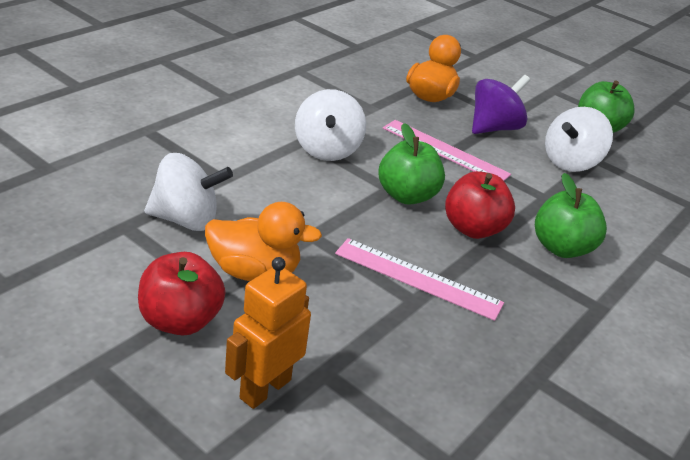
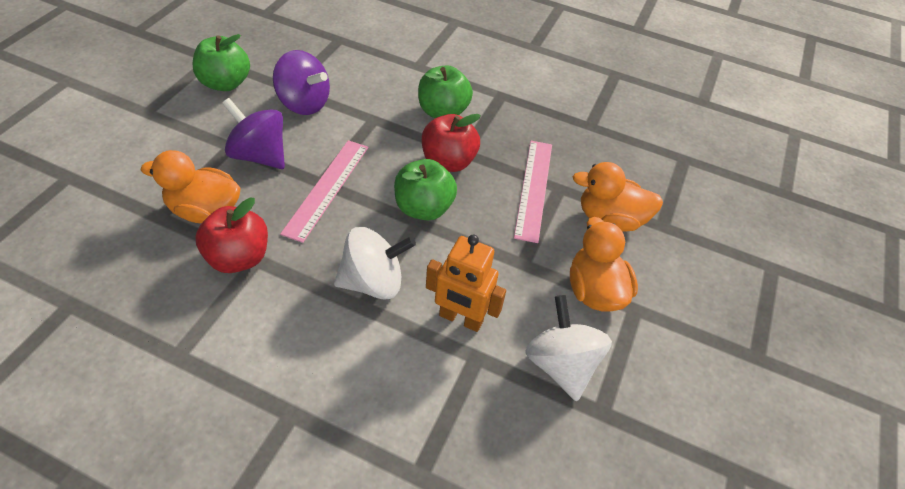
camera: 105 degrees left, 15 degrees up
red apple [138,252,226,335] -> red apple moved to [195,198,268,273]
orange robot [225,257,311,409] -> orange robot moved to [426,235,506,332]
white spinning top [545,107,613,172] -> purple spinning top [273,50,330,115]
none -> orange duck [573,162,663,231]

